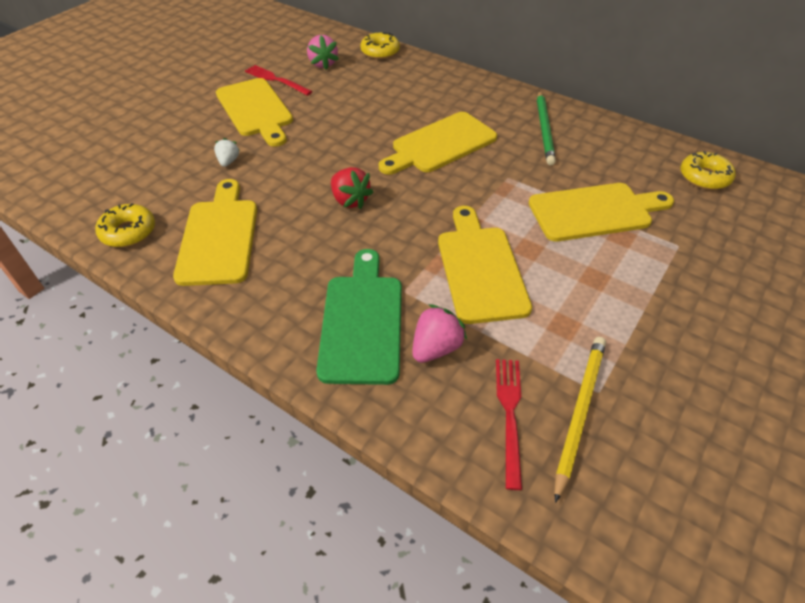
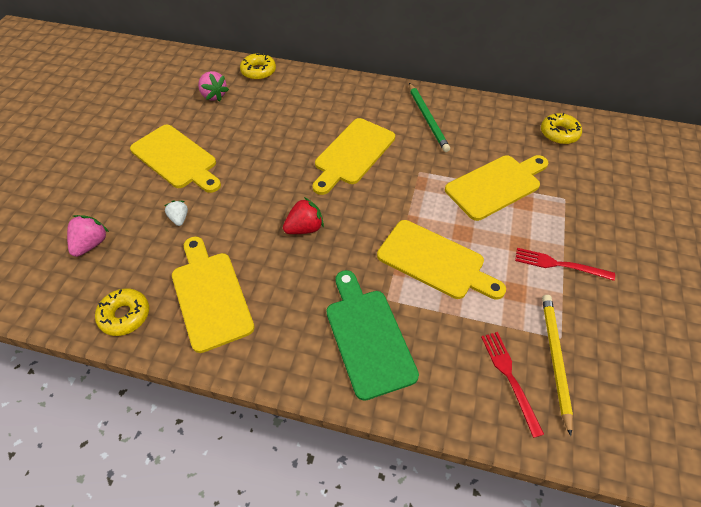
camera: 20 degrees left, 5 degrees up
red fork [245,65,313,96] -> red fork moved to [515,248,615,281]
red strawberry [331,167,373,209] -> red strawberry turned 60 degrees counterclockwise [283,197,324,234]
pink strawberry [412,304,467,363] -> pink strawberry moved to [67,215,109,257]
yellow cutting board [438,206,532,324] -> yellow cutting board turned 150 degrees clockwise [377,220,506,299]

